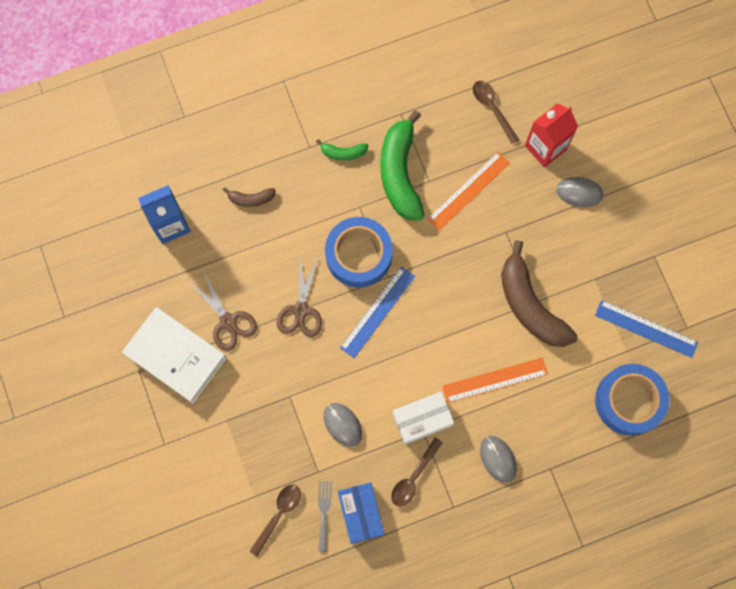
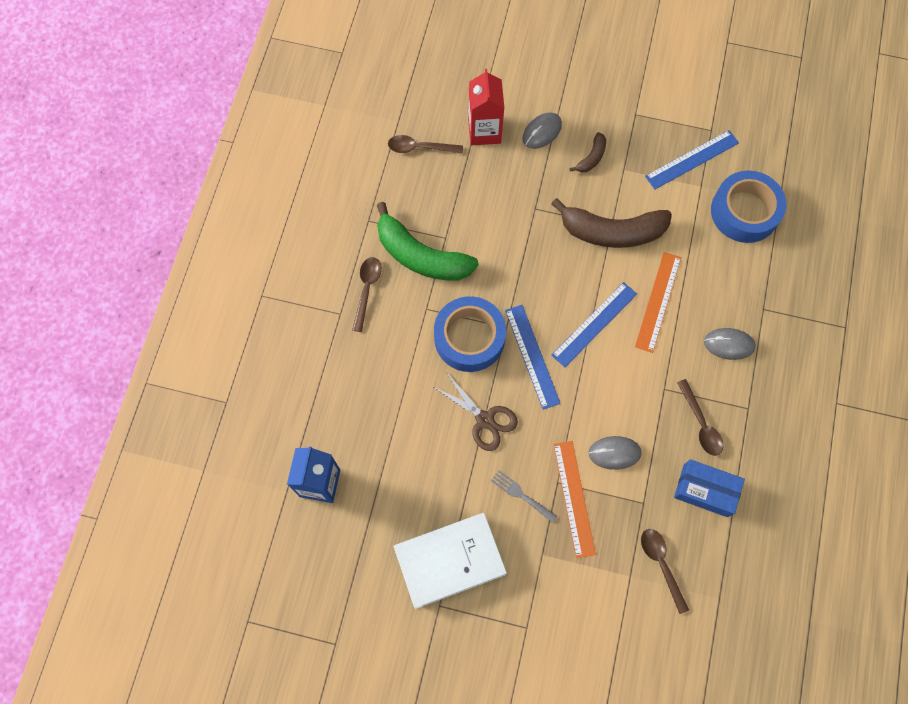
camera: 55 degrees left, 5 degrees down
brown scissors [190,272,257,351] -> none
brown banana [223,187,276,207] -> brown banana moved to [570,132,606,172]
green banana [316,139,368,161] -> brown spoon [352,257,382,332]
grey fork [318,481,332,552] -> grey fork moved to [491,470,557,523]
white box [393,392,454,444] -> none
orange ruler [427,152,510,230] -> orange ruler moved to [553,441,596,558]
none -> blue ruler [551,282,637,367]

